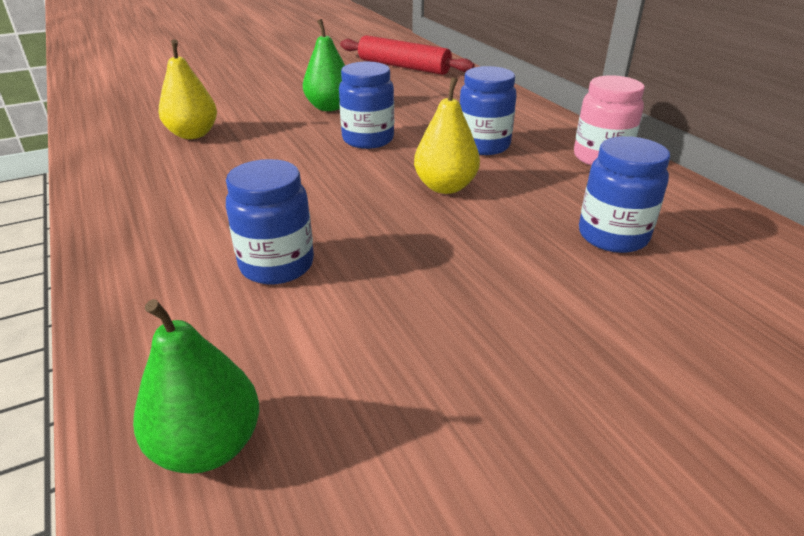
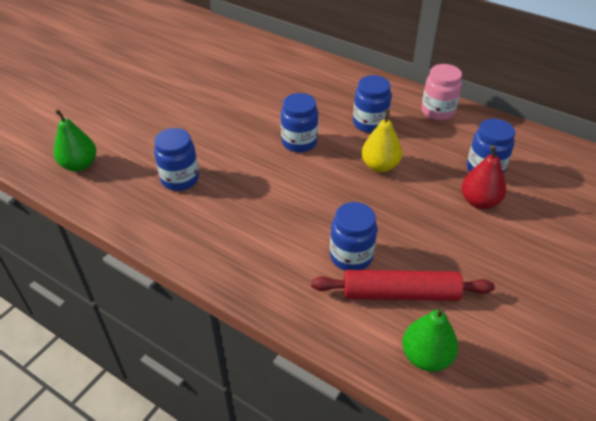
camera: 30 degrees left, 10 degrees up
yellow pear [159,39,217,139] -> blue jar [154,128,199,191]
green pear [303,19,345,111] -> green pear moved to [54,109,96,171]
red rolling pin [340,35,475,75] -> red rolling pin moved to [311,270,495,301]
none -> red pear [462,145,506,209]

